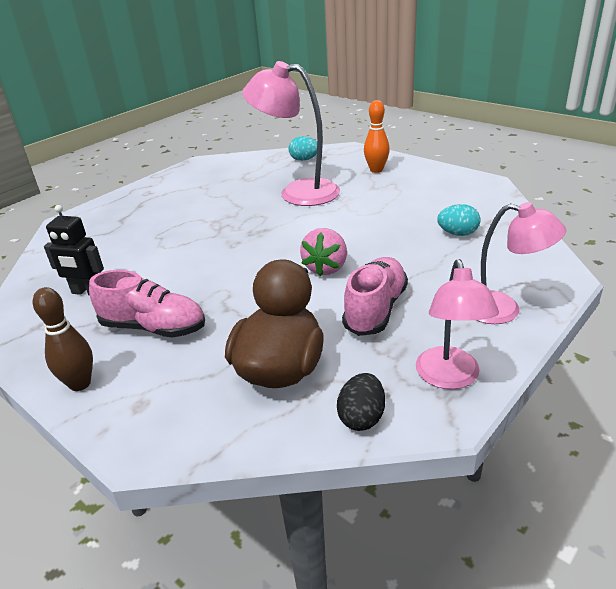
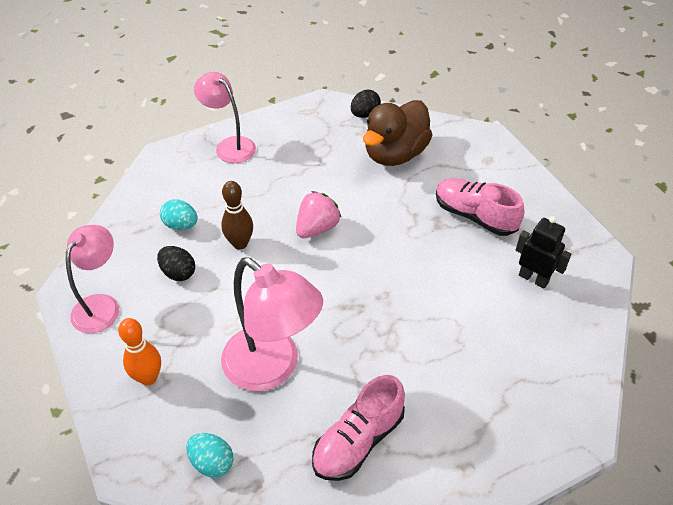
camera: 160 degrees left, 15 degrees up
brown bowling pin [33,287,93,391] -> brown bowling pin moved to [221,181,253,249]
pink shoe [342,257,408,336] -> pink shoe moved to [312,375,405,481]
pink lamp [416,259,499,389] -> pink lamp moved to [66,225,119,333]
none -> black egg [157,246,195,281]

